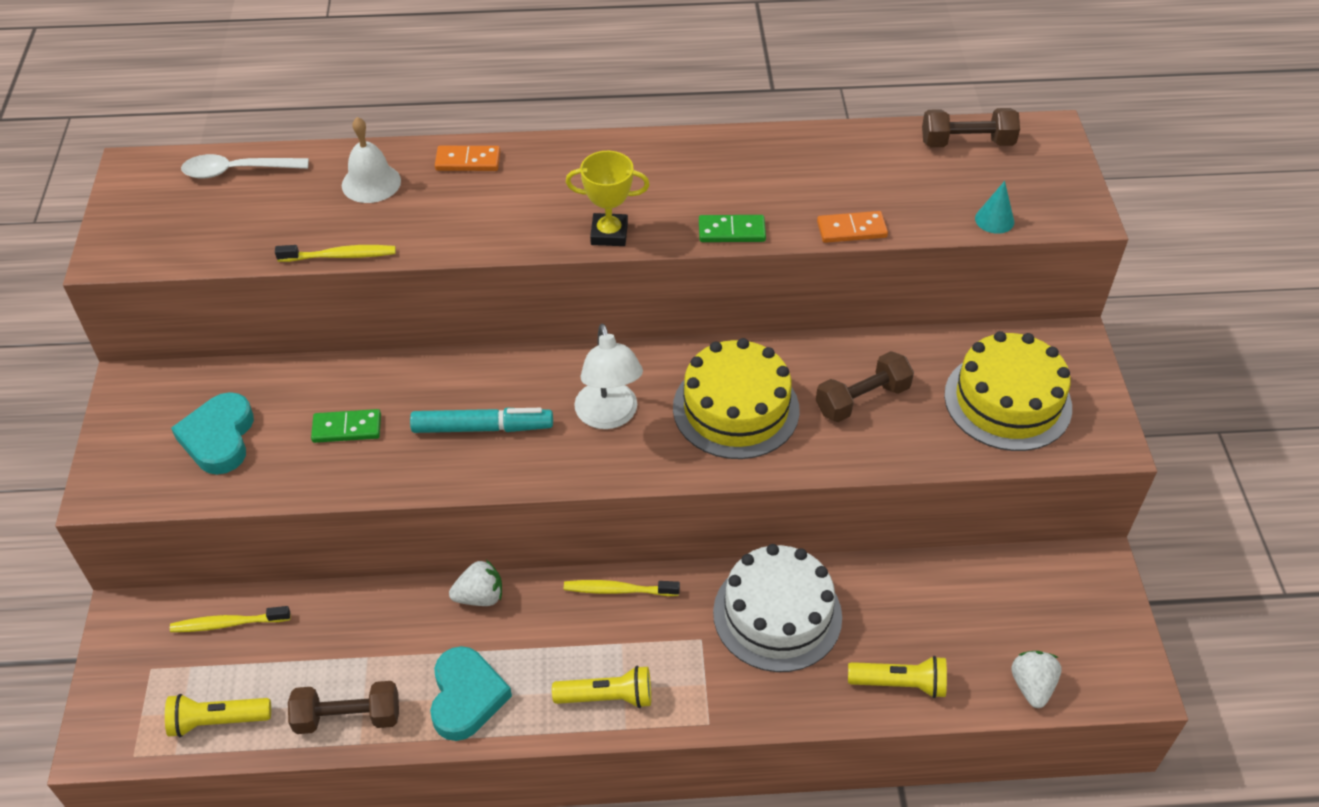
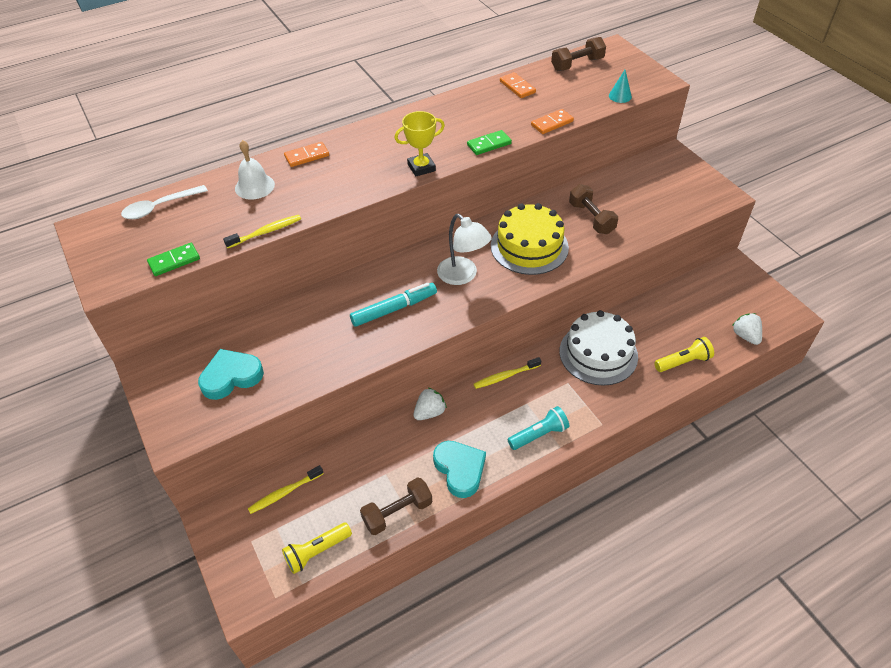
camera: 25 degrees left, 0 degrees up
turquoise heart [171,392,254,475] -> turquoise heart turned 90 degrees clockwise [198,349,264,400]
green domino [311,409,381,443] -> green domino moved to [147,243,200,276]
yellow flashlight [552,666,651,708] -> turquoise flashlight [508,406,569,450]
brown dumbbell [816,351,914,422] -> brown dumbbell turned 60 degrees counterclockwise [569,184,618,234]
yellow cake [944,331,1072,451] -> none
none -> orange domino [500,72,536,98]

